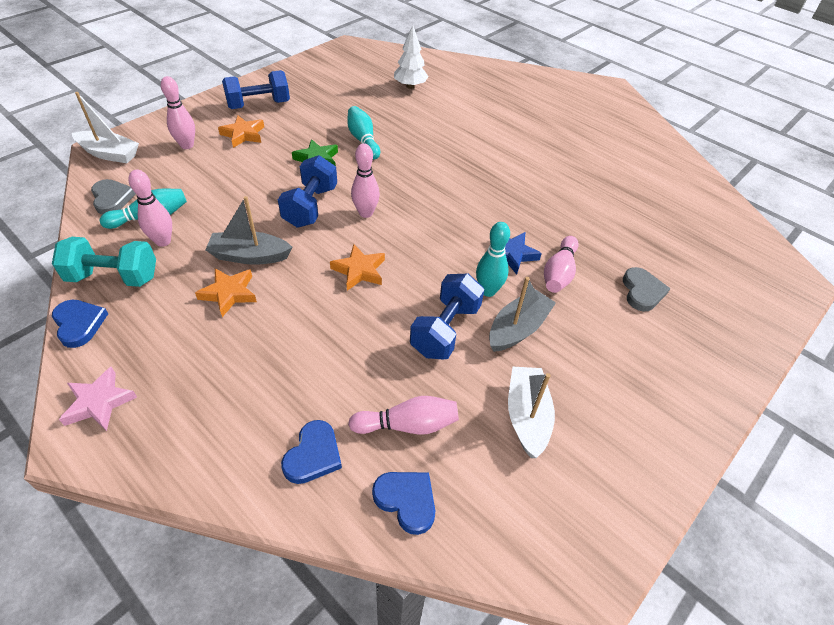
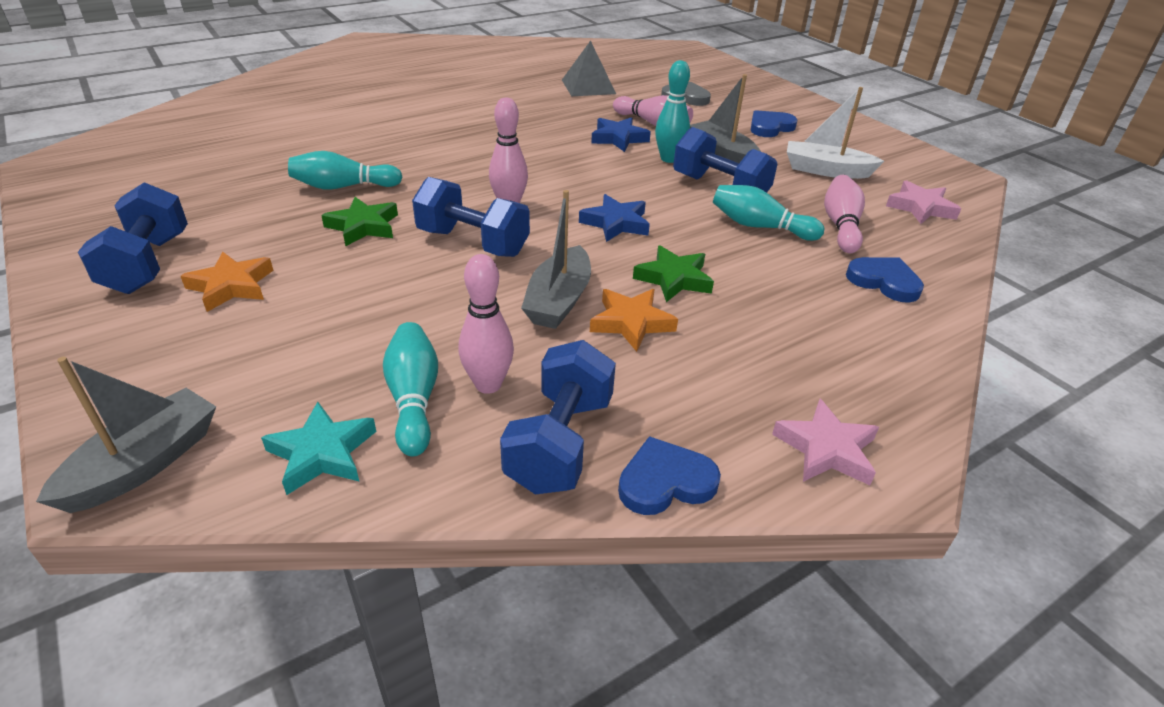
camera: 75 degrees left, 10 degrees down
turquoise dumbbell [52,237,156,287] -> blue dumbbell [500,340,616,494]
white boat [72,92,139,163] -> grey boat [36,357,216,513]
grey heart [91,179,136,215] -> turquoise star [261,402,376,495]
pink bowling pin [161,76,195,149] -> none
orange star [330,244,385,291] -> blue star [579,194,650,242]
blue heart [372,472,435,535] -> blue heart moved to [751,110,797,137]
white tree [394,25,429,89] -> none
none -> grey pyramid [562,40,616,96]
none -> green star [633,245,714,302]
none -> turquoise bowling pin [713,185,824,241]
none -> pink star [886,180,961,224]

